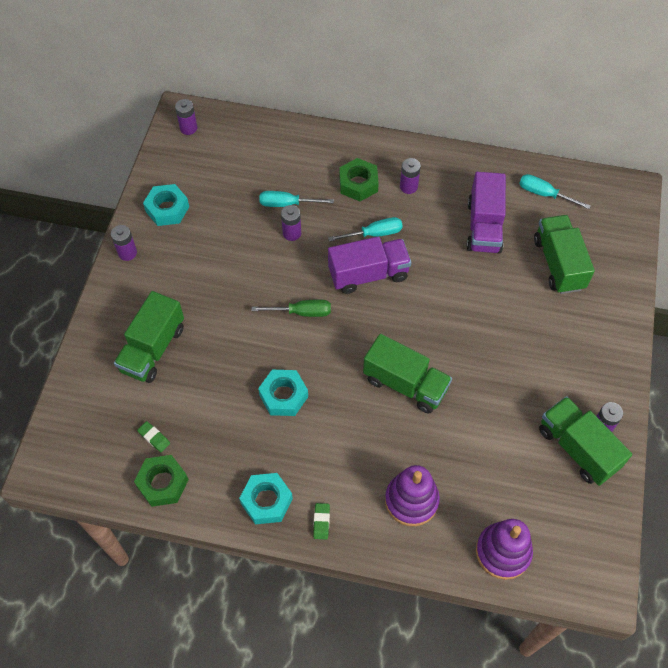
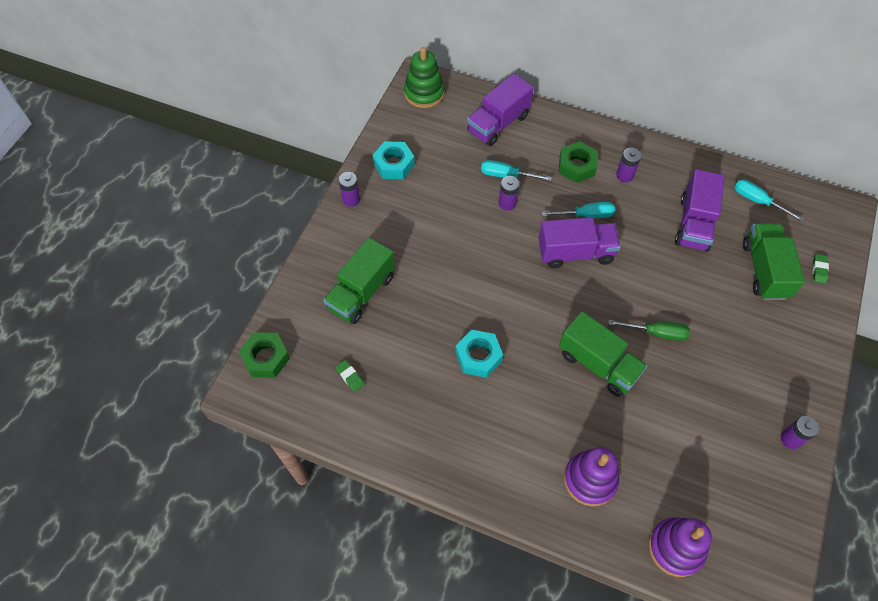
camera: 10 degrees right, 0 degrees up
green nut [134,455,189,507] -> green nut moved to [239,332,290,377]
purple battery [175,99,197,135] -> green stacking toy [404,47,444,108]
turquoise nut [239,473,293,524] -> none
green screwdriver [252,300,331,317] -> green screwdriver moved to [608,320,690,341]
green eraser [313,503,330,540] -> green eraser moved to [813,254,829,284]
green truck [539,396,632,486] -> none
none -> purple truck [467,74,534,146]

